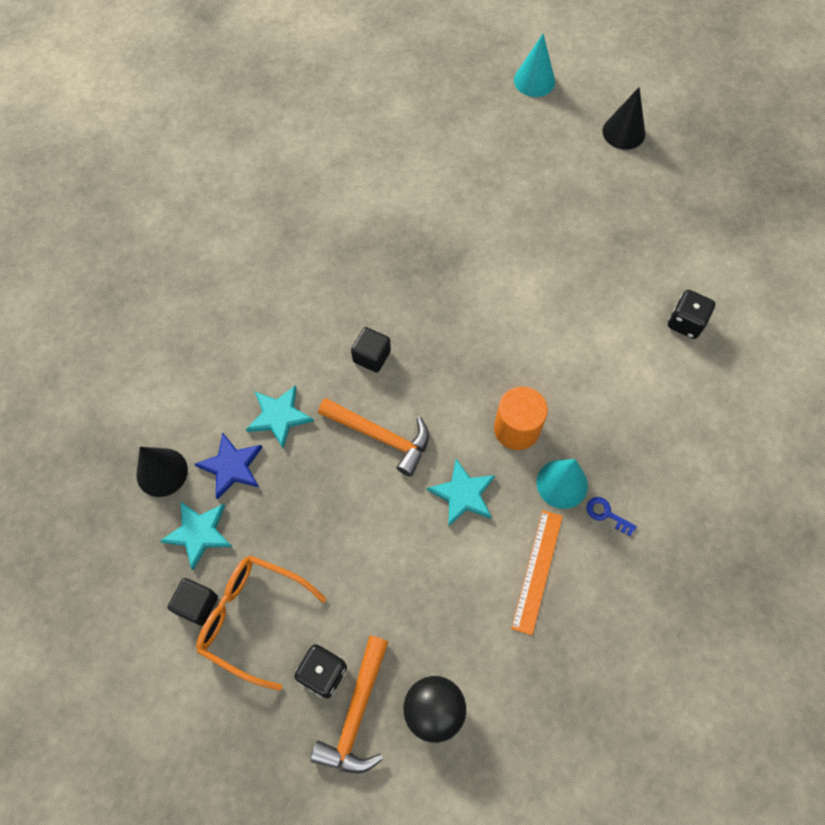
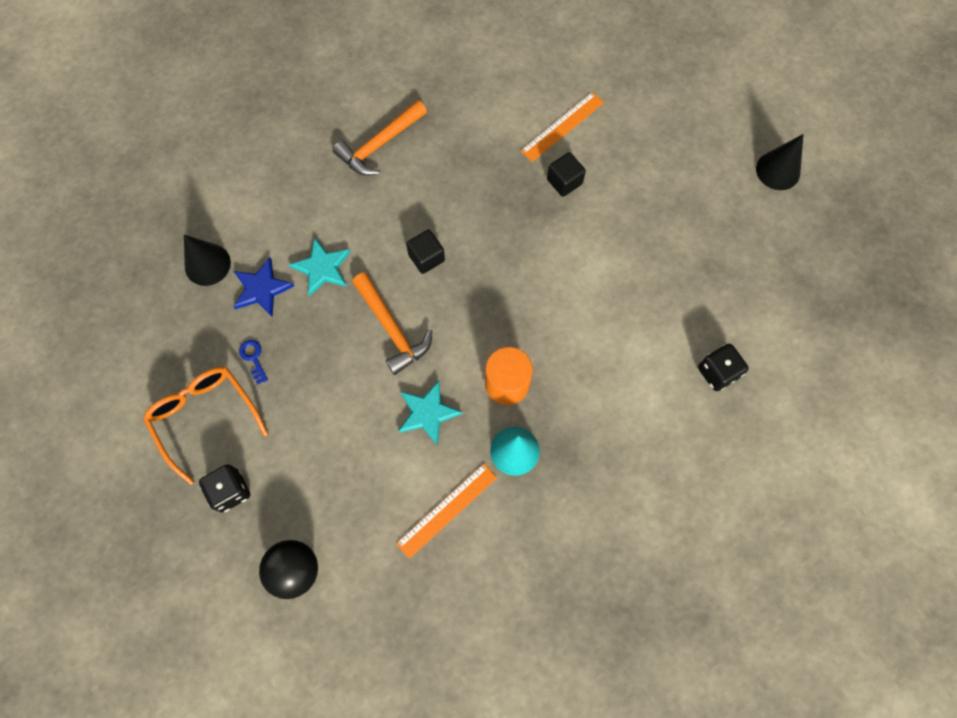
camera: 30 degrees right, 5 degrees up
turquoise star [160,501,232,570] -> none
black cube [168,578,218,626] -> black cube moved to [547,152,586,197]
orange hammer [310,636,388,773] -> orange hammer moved to [333,100,427,176]
turquoise cone [514,34,555,97] -> none
blue key [587,497,637,536] -> blue key moved to [239,340,268,385]
none -> orange ruler [521,92,604,162]

